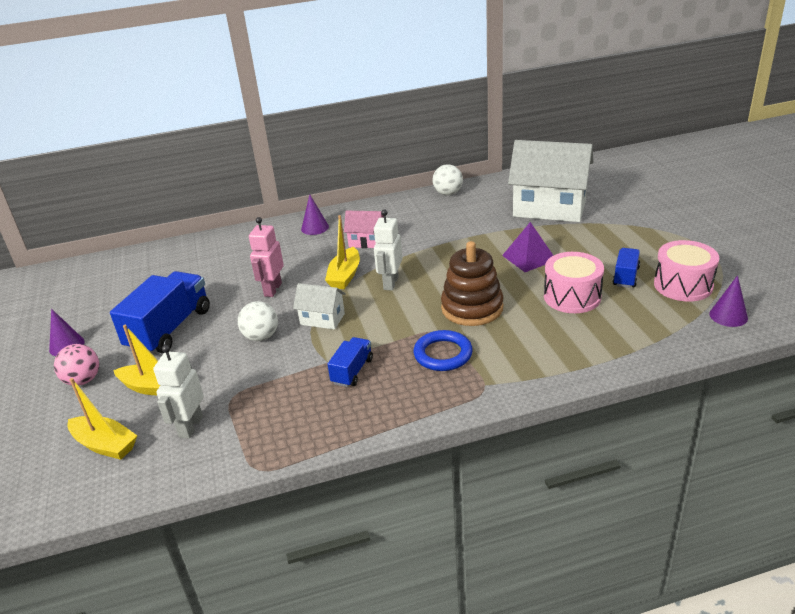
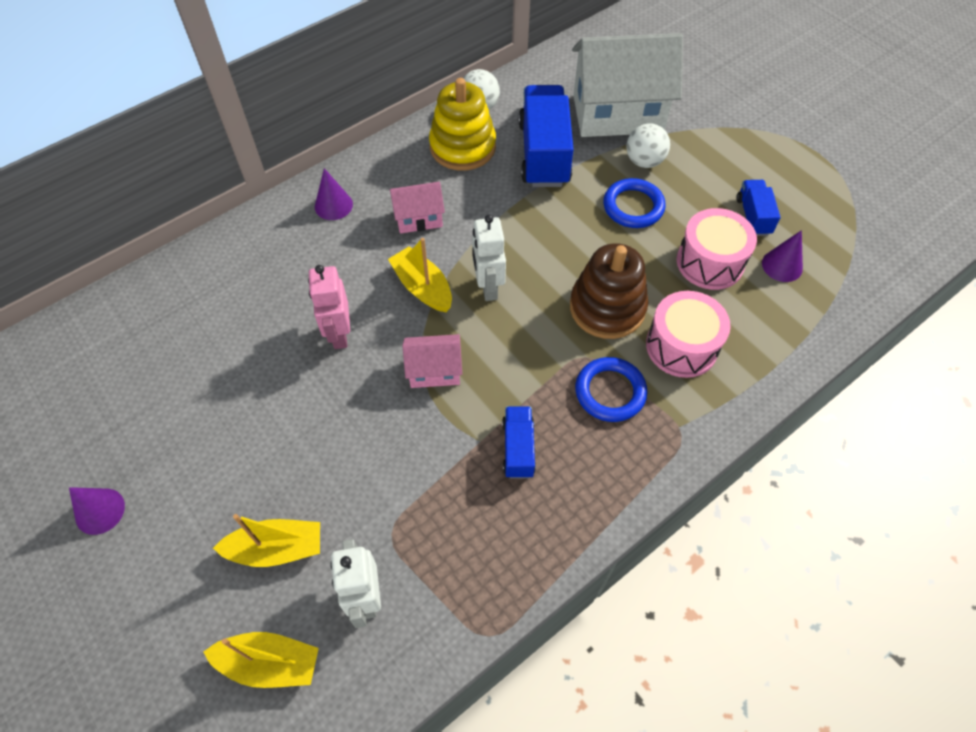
camera: 25 degrees left, 25 degrees up
pink ball [54,344,99,386] -> none
blue truck [110,271,210,354] -> blue truck moved to [519,85,574,187]
white ball [238,301,278,341] -> white ball moved to [626,123,670,168]
white house [293,283,346,329] -> pink house [402,334,462,388]
yellow boat [325,215,360,289] -> yellow boat turned 150 degrees clockwise [388,238,452,312]
purple pyramid [502,222,554,272] -> blue ring [603,178,666,228]
pink drum [654,240,719,302] -> pink drum moved to [646,291,731,378]
purple cone [709,275,748,327] -> purple cone moved to [762,230,803,282]
none -> yellow stacking toy [429,78,496,171]

